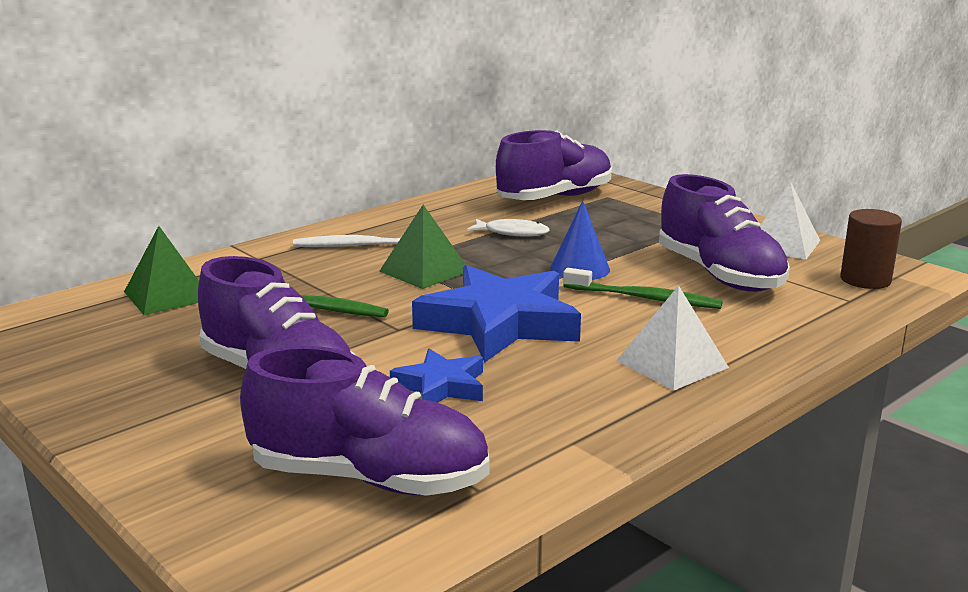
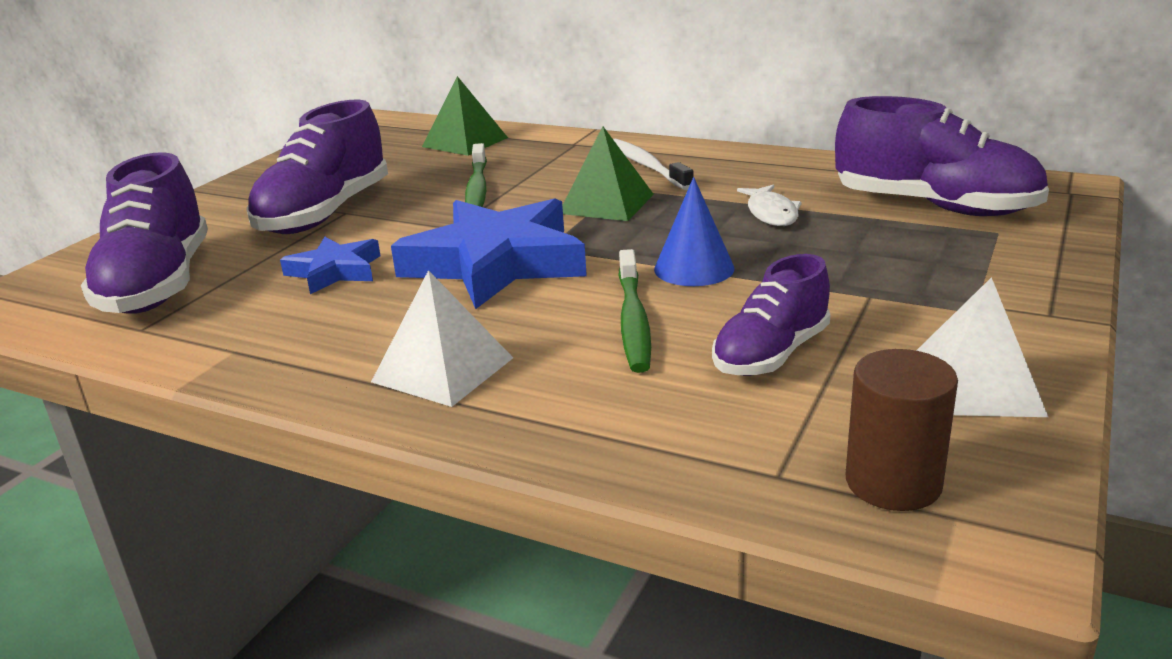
camera: 70 degrees right, 5 degrees up
purple shoe [659,174,790,292] -> purple shoe [712,254,830,376], size x0.62

